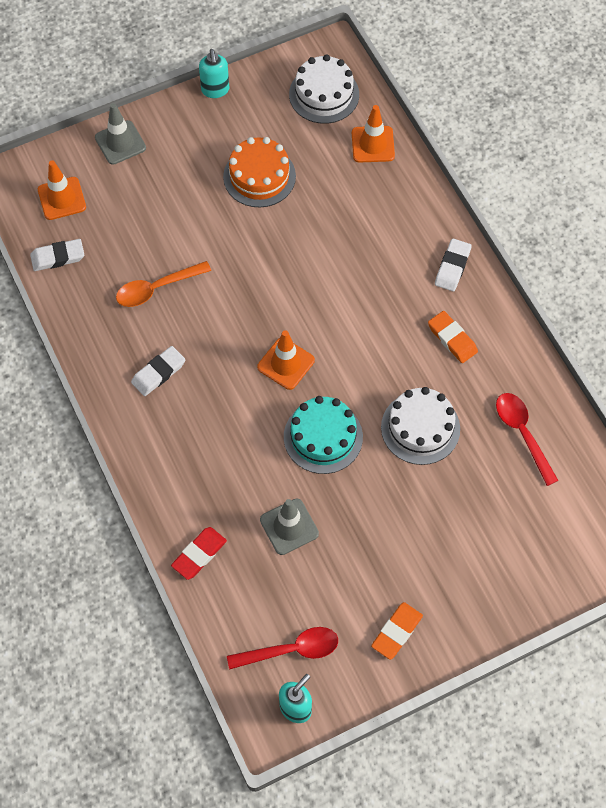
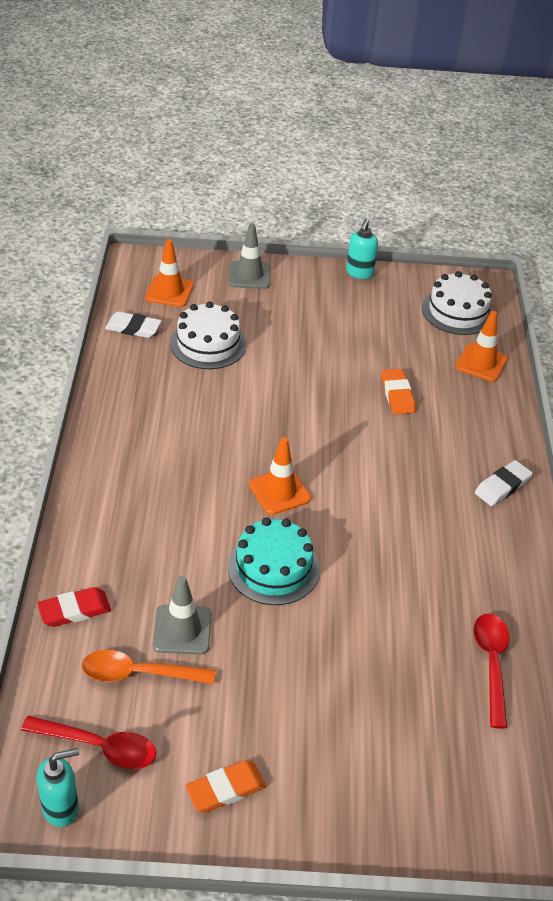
camera: 25 degrees right, 20 degrees down
orange spoon [116,261,211,307] -> orange spoon moved to [82,650,216,684]
white eraser [131,346,185,396] -> none
orange cake [223,137,296,207] -> none
white cake [381,387,460,465] -> white cake moved to [170,302,246,369]
orange eraser [428,311,478,363] -> orange eraser moved to [381,369,415,414]

